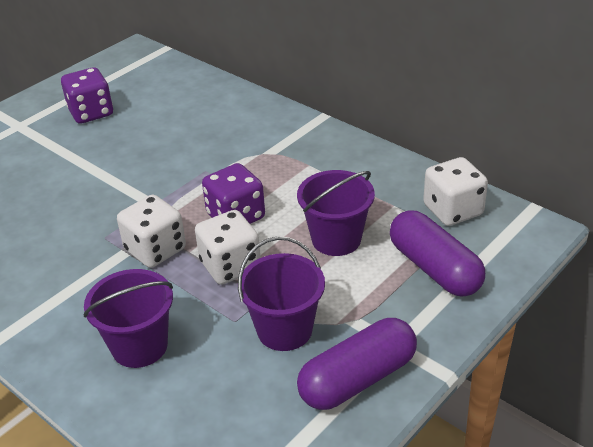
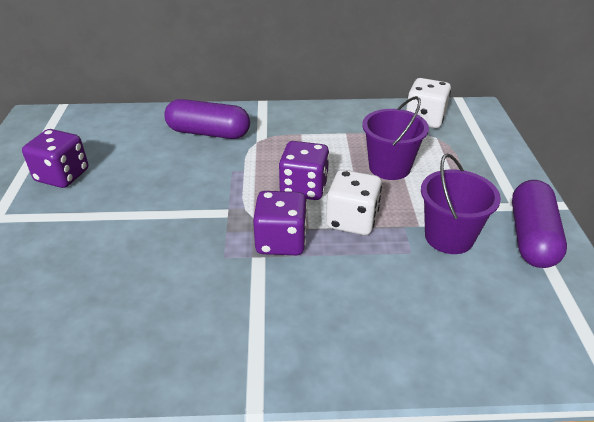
camera: 45 degrees left, 0 degrees up
purple bucket [84,269,173,368] -> none
white dice [117,195,186,268] -> purple dice [253,191,307,255]
purple capsule [390,210,485,297] -> purple capsule moved to [164,99,250,139]

